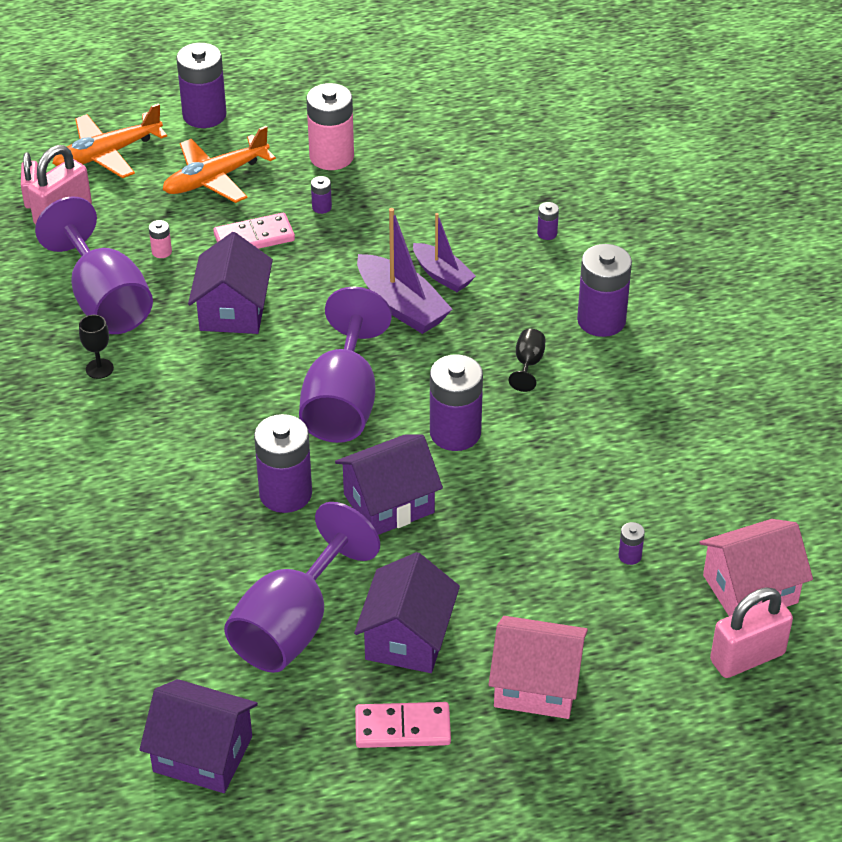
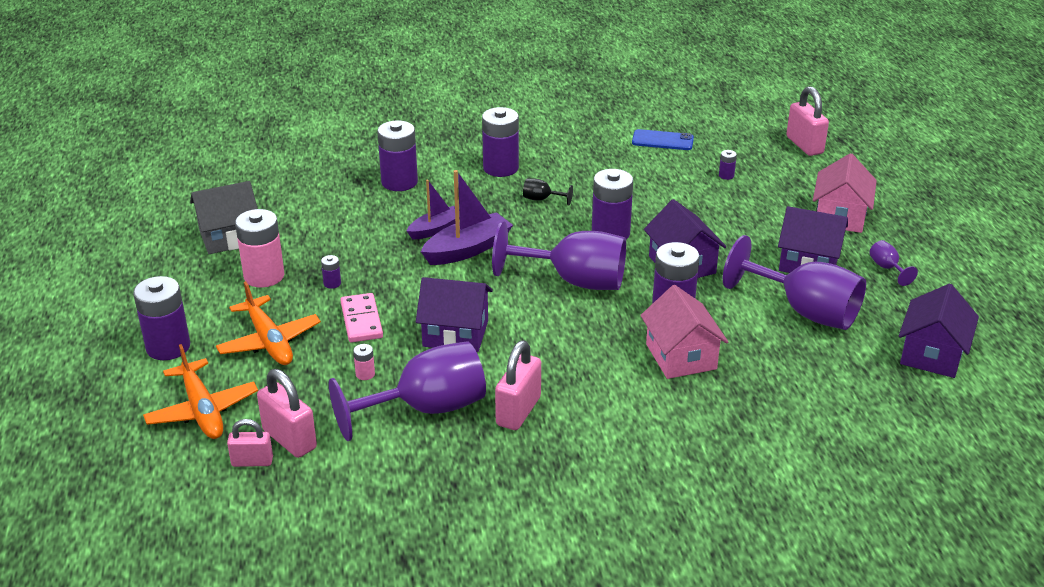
camera: 85 degrees left, 10 degrees down
black goblet [79,315,114,379] -> pink padlock [495,340,541,430]
pink domino [355,702,451,748] -> purple goblet [869,240,918,286]
purple battery [537,202,559,240] -> purple battery [377,120,418,191], size x2.34
pink house [699,519,813,616] -> pink house moved to [640,285,728,379]
none -> grey house [190,181,258,254]
none -> blue phone [632,129,694,150]

